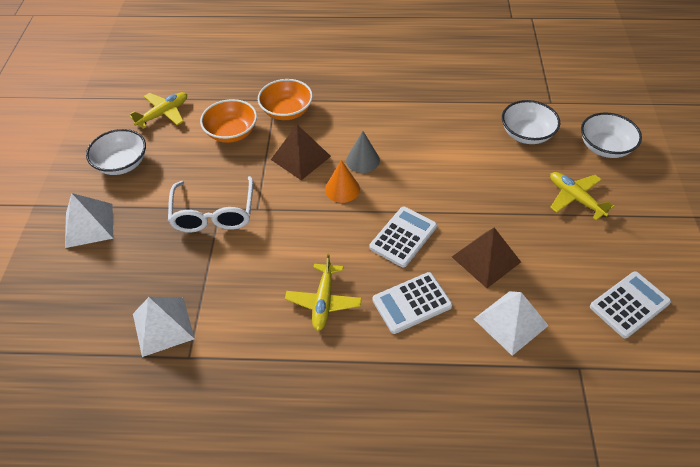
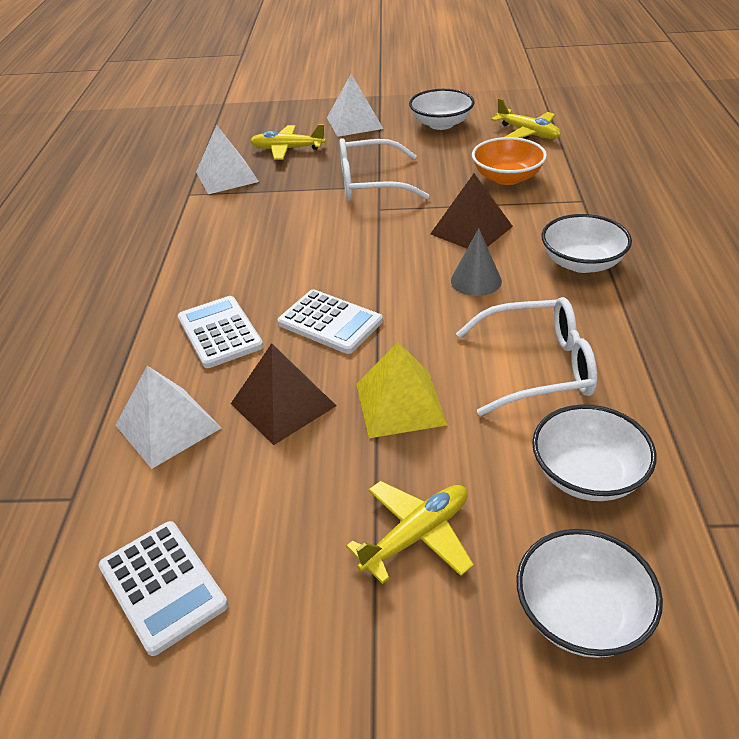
camera: 90 degrees right, 10 degrees down
orange bowl [258,79,313,120] -> none
yellow plane [285,253,362,331] -> yellow plane moved to [250,124,326,160]
orange cone [325,160,360,203] -> none
none -> yellow pyramid [356,342,447,438]
none -> white glasses [456,297,597,416]
none -> white bowl [542,214,632,273]

